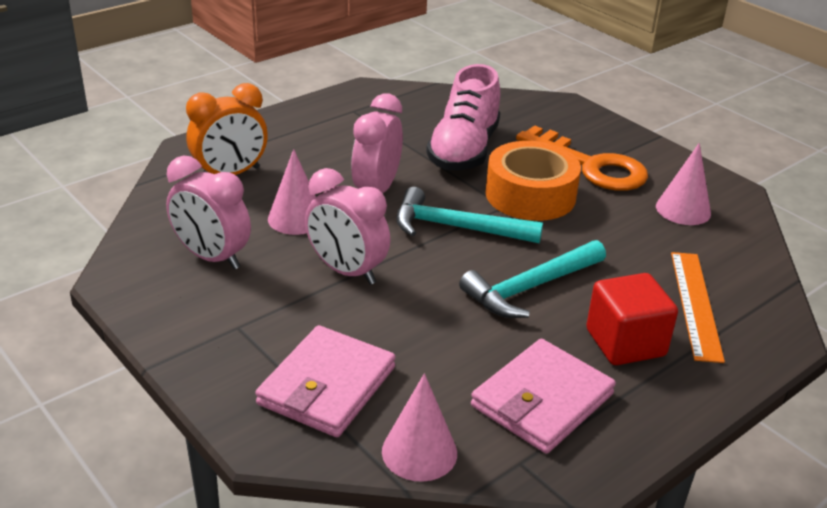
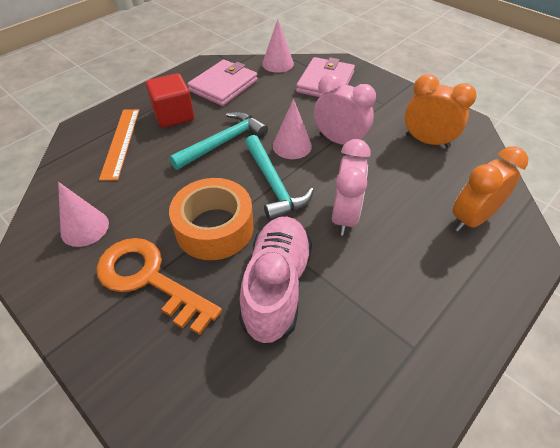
camera: 175 degrees right, 15 degrees up
pink clock [166,155,251,269] -> orange clock [405,74,476,148]
pink cone [268,149,316,235] -> pink cone moved to [273,99,312,159]
turquoise hammer [396,187,543,244] -> turquoise hammer turned 60 degrees clockwise [245,135,314,221]

